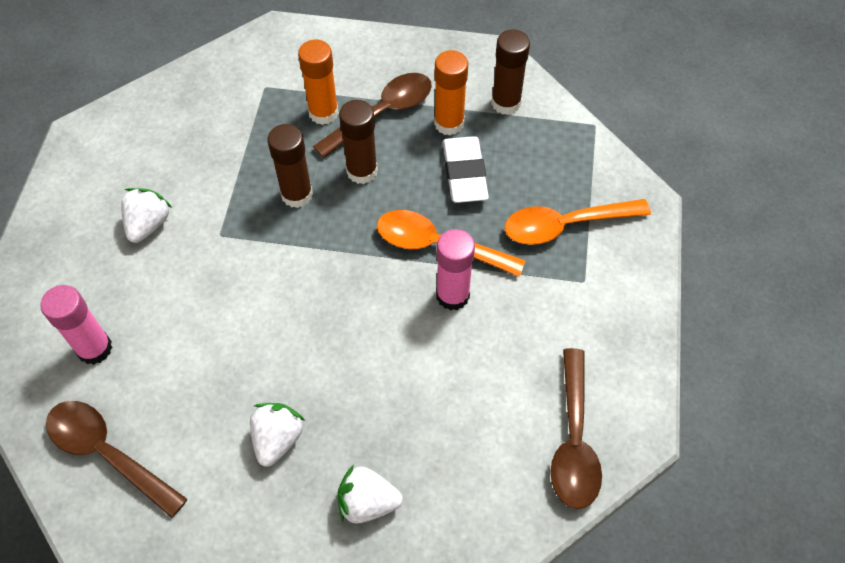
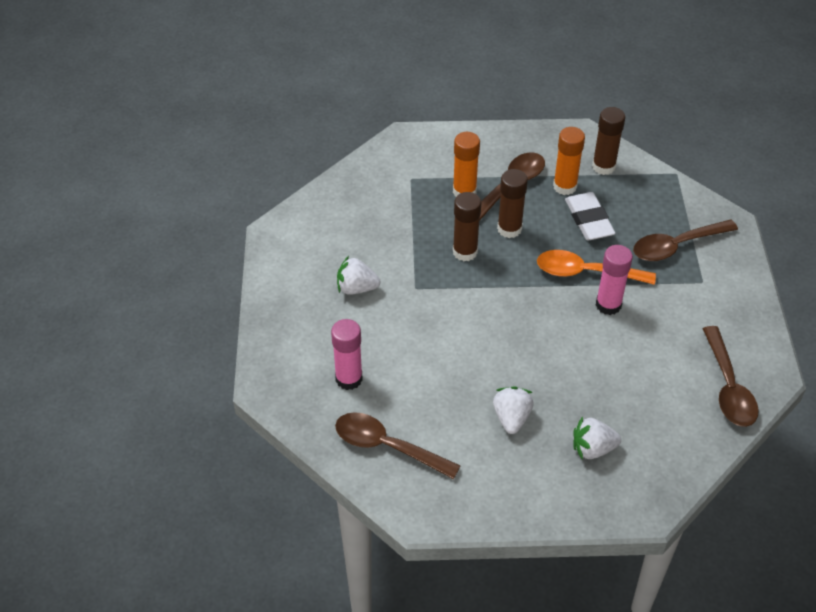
camera: 10 degrees left, 10 degrees down
white strawberry [121,188,172,243] -> white strawberry turned 90 degrees counterclockwise [337,256,380,295]
orange spoon [505,199,651,245] -> brown spoon [633,220,738,261]

